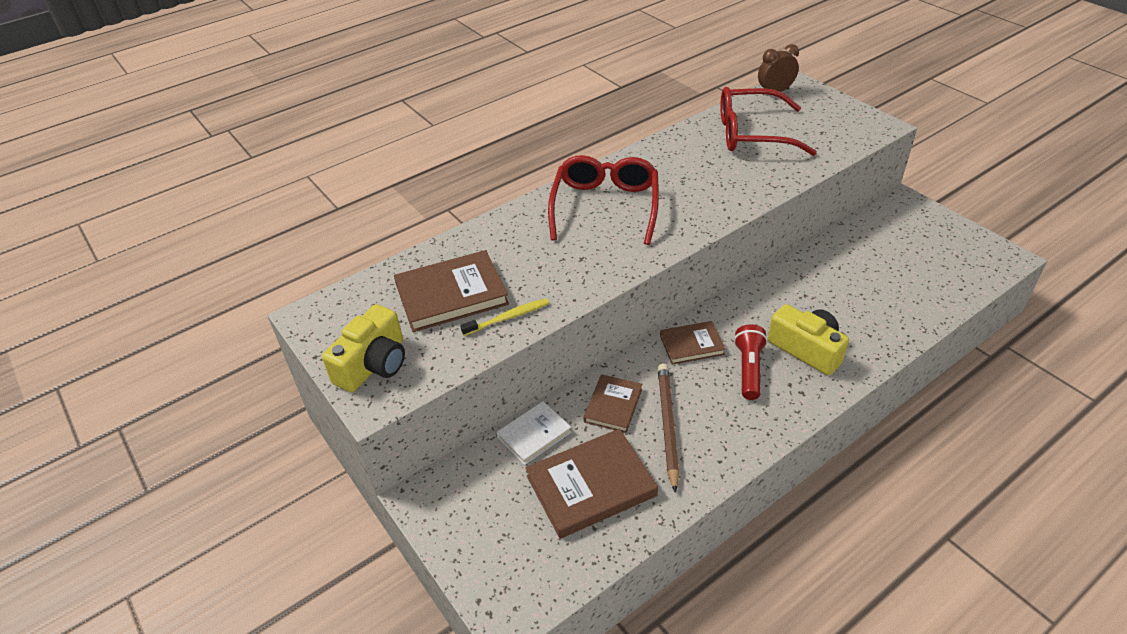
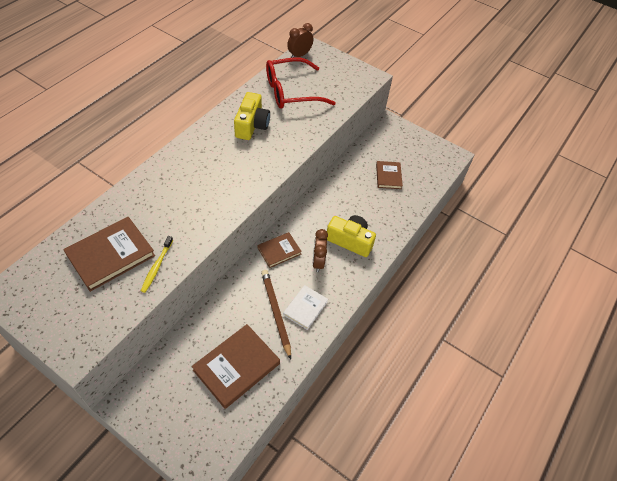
camera: 25 degrees left, 10 degrees up
yellow camera [322,304,405,392] -> yellow camera moved to [234,92,270,140]
yellow toothbrush [460,298,549,336] -> yellow toothbrush turned 150 degrees clockwise [141,236,173,293]
white book [496,401,571,465] -> white book moved to [283,285,328,330]
red glasses [548,155,659,245] -> none
brown book [584,374,642,433] -> brown book moved to [376,161,403,189]
red flashlight [734,324,768,400] -> brown clock [312,229,328,272]

